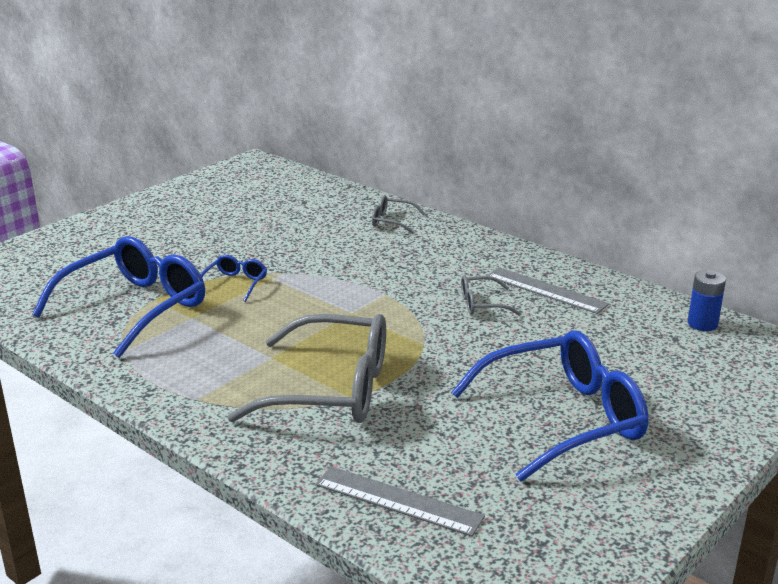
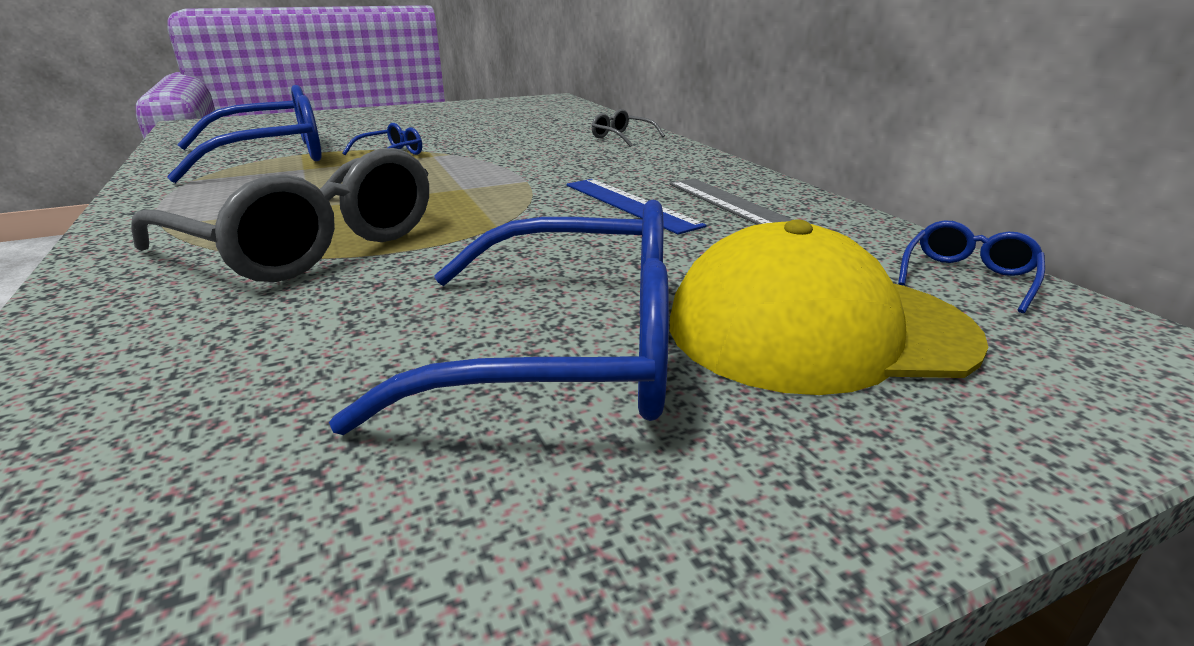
camera: 25 degrees right, 0 degrees up
grey ruler [315,466,485,537] -> none
grey glasses [461,275,521,316] -> blue ruler [567,179,706,235]
blue battery [688,270,726,331] -> blue glasses [898,220,1045,313]
none -> yellow cap [670,219,988,395]

